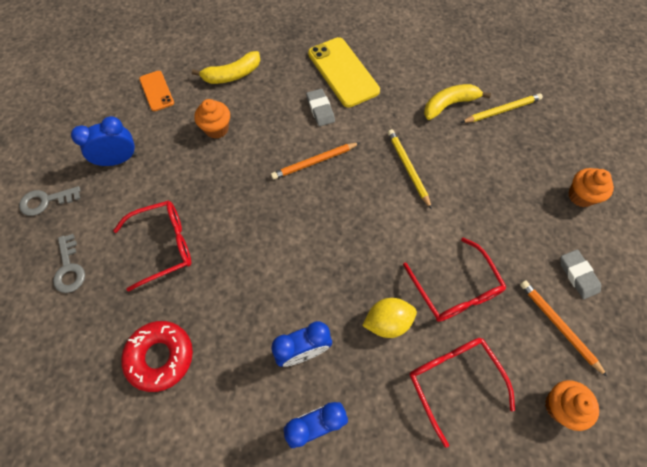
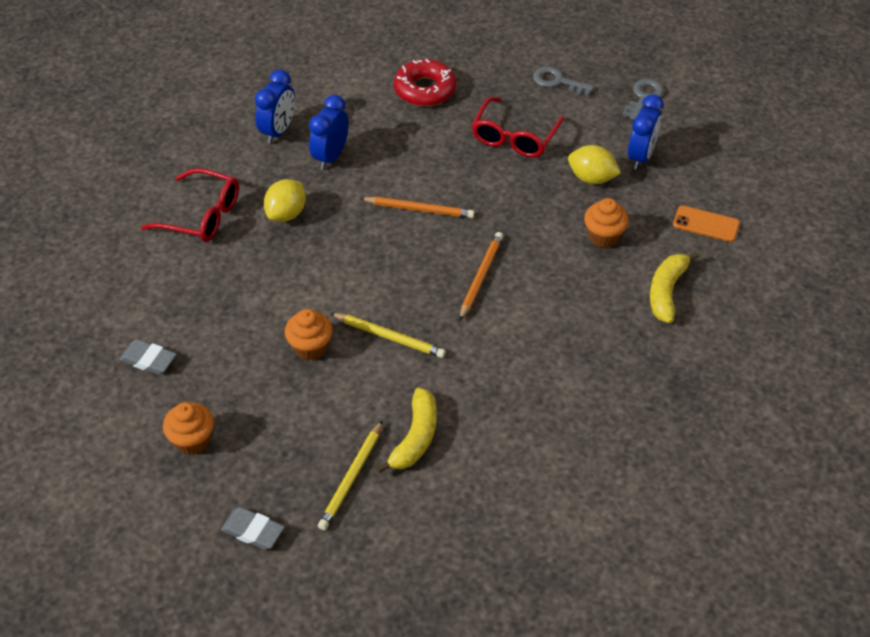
camera: 135 degrees right, 15 degrees down
grey eraser [306,89,335,126] -> grey eraser moved to [221,507,285,550]
yellow phone [308,37,380,108] -> none
red glasses [403,237,507,322] -> none
orange pencil [520,280,607,377] -> orange pencil moved to [360,196,474,218]
orange cupcake [545,380,599,431] -> orange cupcake moved to [285,309,333,361]
none -> yellow lemon [568,145,621,184]

